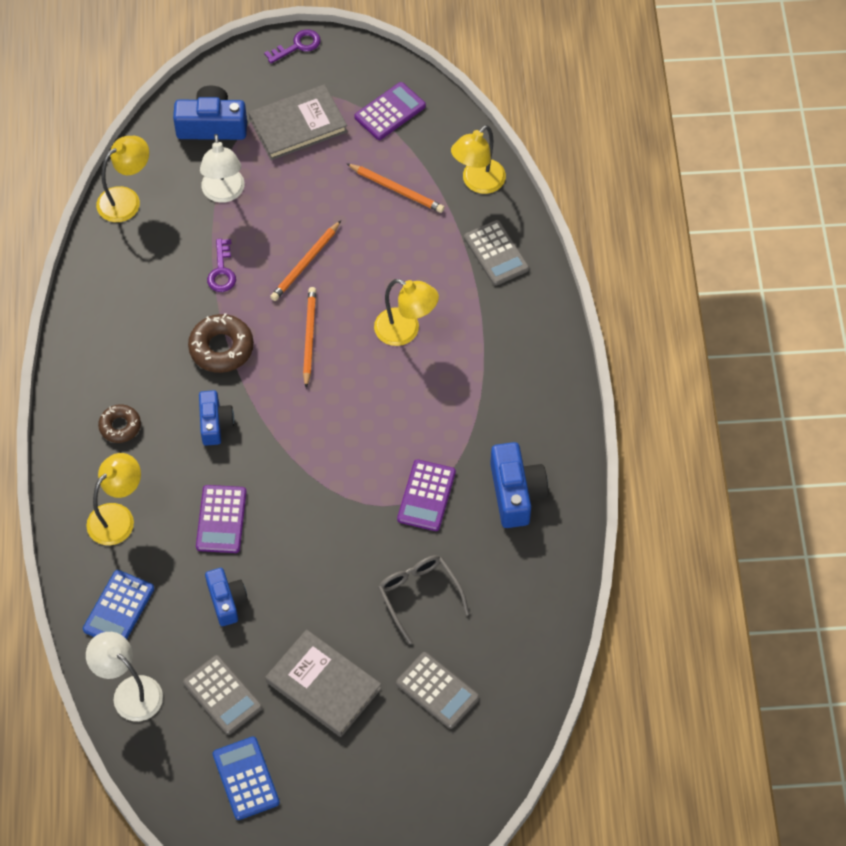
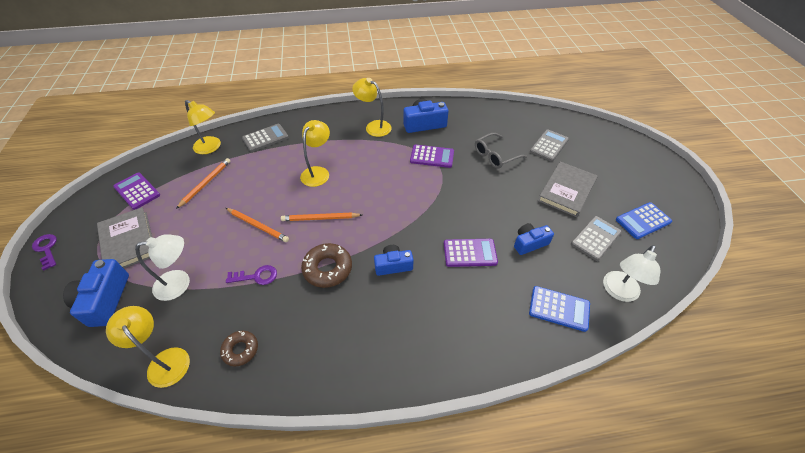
camera: 95 degrees left, 10 degrees down
yellow lamp [86,453,141,545] -> yellow lamp moved to [352,78,392,137]
brown donut [98,404,141,443] -> brown donut moved to [220,331,258,367]

